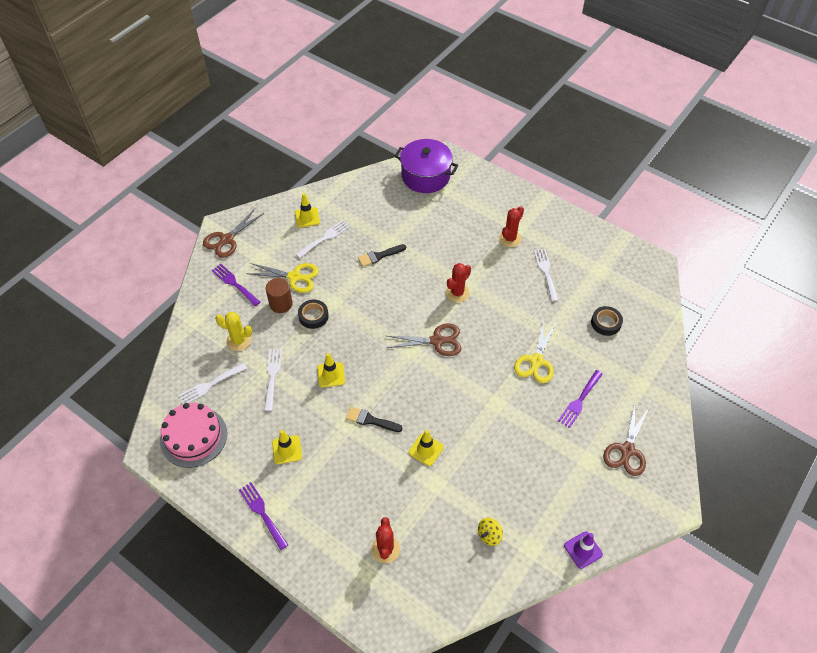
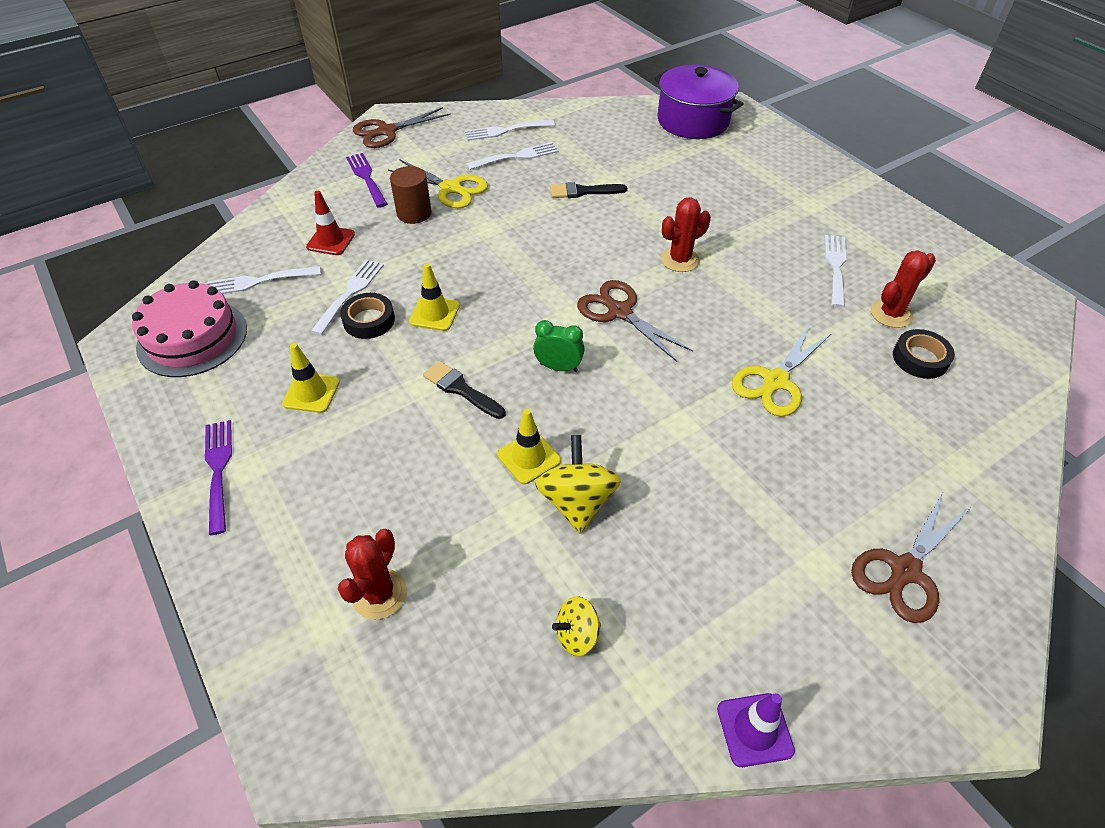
camera: 20 degrees right, 5 degrees down
yellow cactus [215,312,252,351] -> red traffic cone [306,191,355,255]
yellow traffic cone [295,193,320,227] -> white fork [465,120,555,141]
black tape [298,300,329,329] -> black tape moved to [340,293,395,339]
brown scissors [386,323,461,356] -> brown scissors turned 150 degrees counterclockwise [577,280,693,362]
red cactus [499,206,524,247] -> red cactus moved to [871,250,936,328]
purple fork [558,370,603,428] -> none
none -> green clock [533,320,585,372]
none -> yellow spinning top [535,435,621,533]

